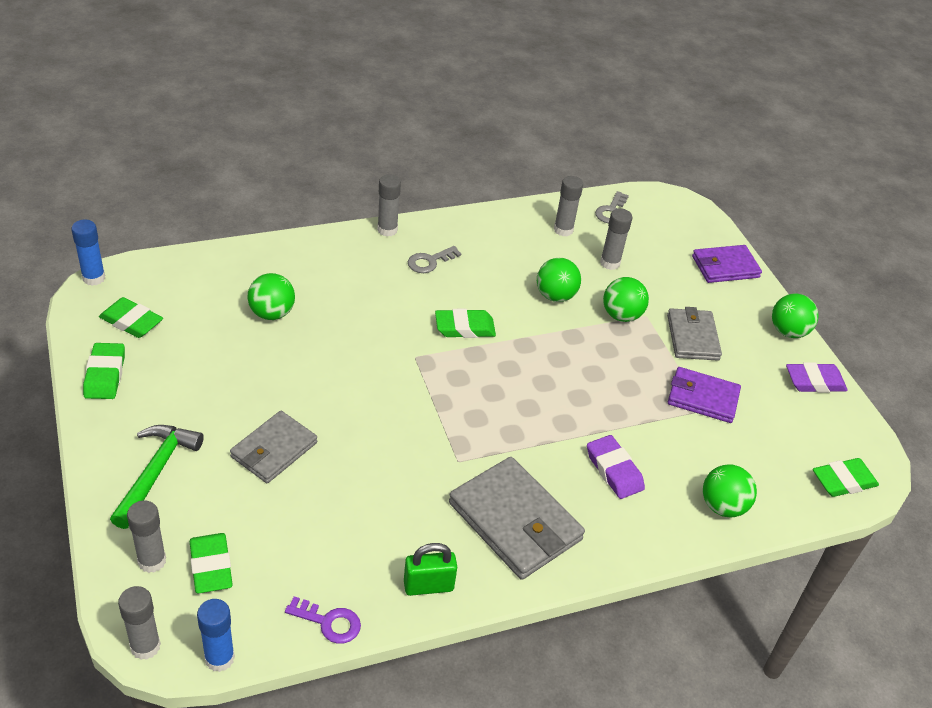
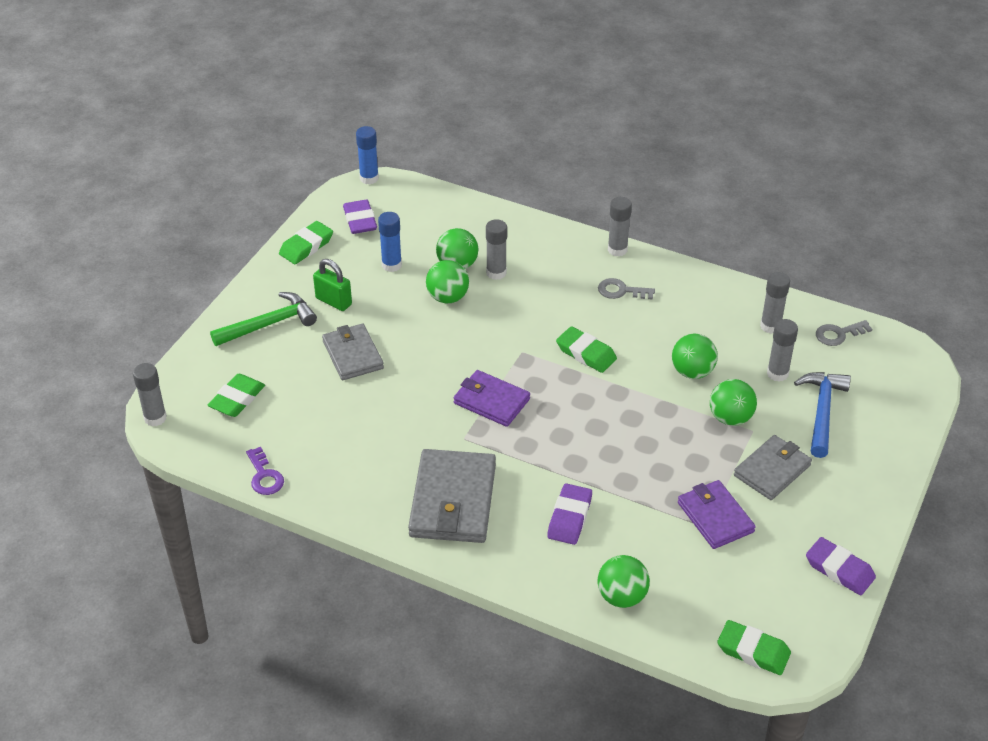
camera: 50 degrees right, 0 degrees up
green eraser [99,297,163,338] -> purple eraser [343,200,377,234]
grey glue stick [127,500,166,573] -> grey glue stick moved to [486,219,507,280]
blue glue stick [197,599,235,672] -> blue glue stick moved to [378,212,402,272]
grey wallet [230,411,317,483] -> grey wallet turned 75 degrees clockwise [322,324,384,380]
green padlock [404,543,457,596] -> green padlock moved to [313,259,352,311]
purple wallet [692,245,762,283] -> purple wallet moved to [454,370,530,427]
green ball [772,294,819,338] -> green ball moved to [426,260,469,303]
none -> blue hammer [794,372,851,458]

